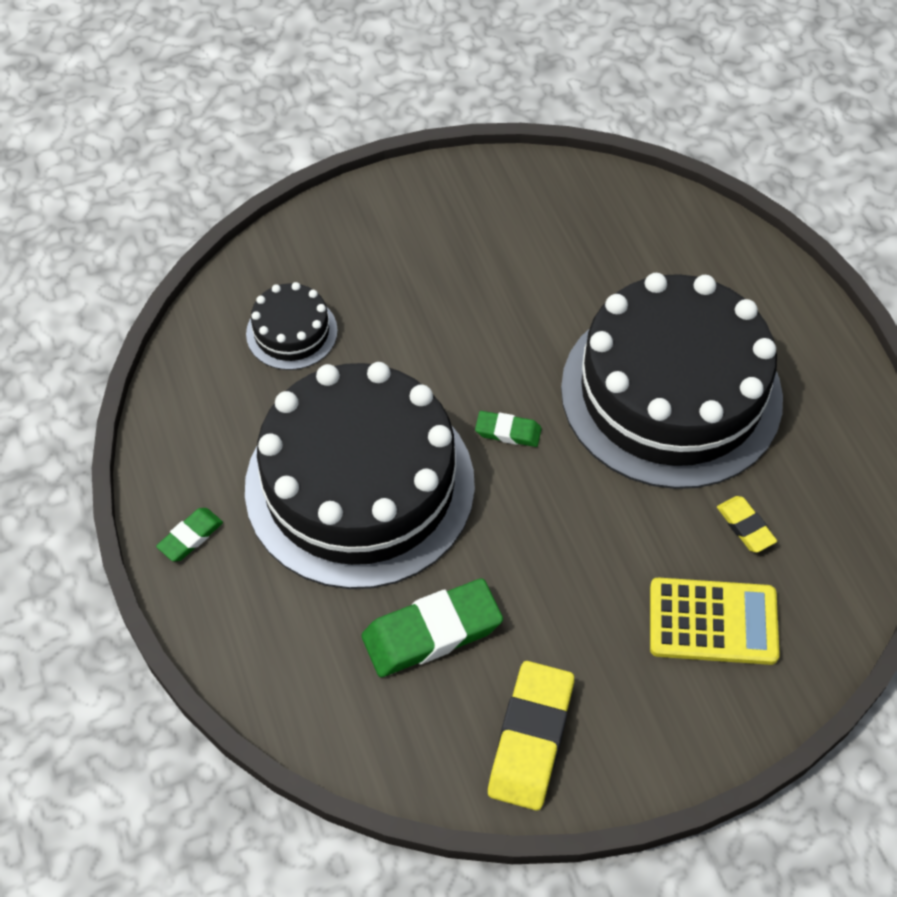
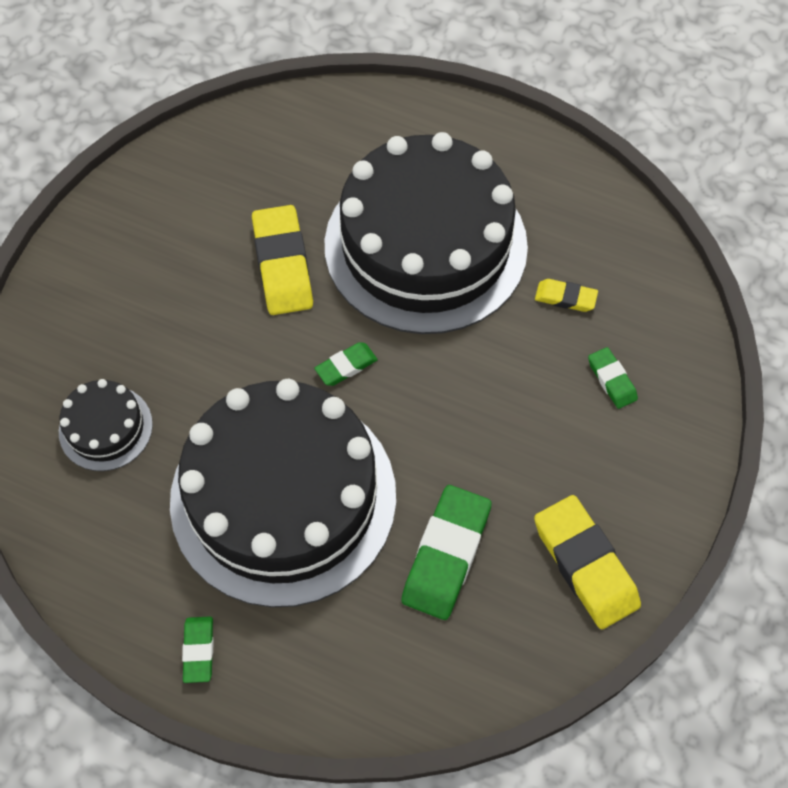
camera: 45 degrees left, 5 degrees up
yellow calculator [650,578,780,665] -> green eraser [588,347,638,409]
none -> yellow eraser [252,205,313,315]

